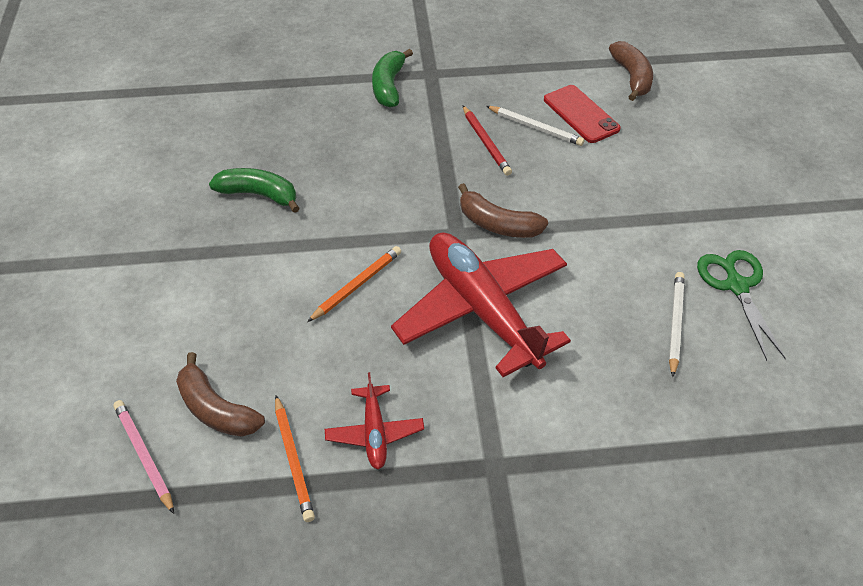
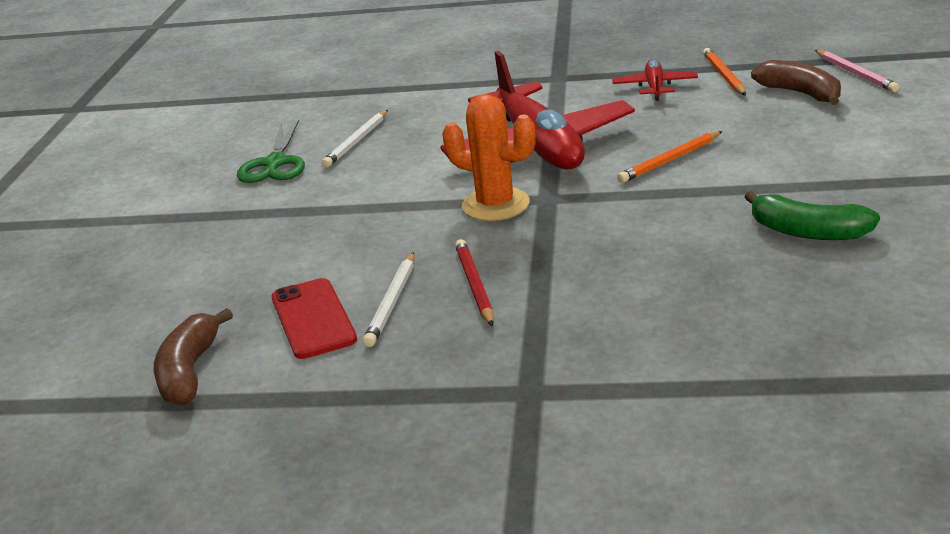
camera: 165 degrees left, 20 degrees down
green banana [372,49,413,108] -> none
brown banana [458,183,548,238] -> orange cactus [442,94,536,221]
white pencil [486,106,584,146] -> white pencil turned 120 degrees counterclockwise [363,252,414,347]

